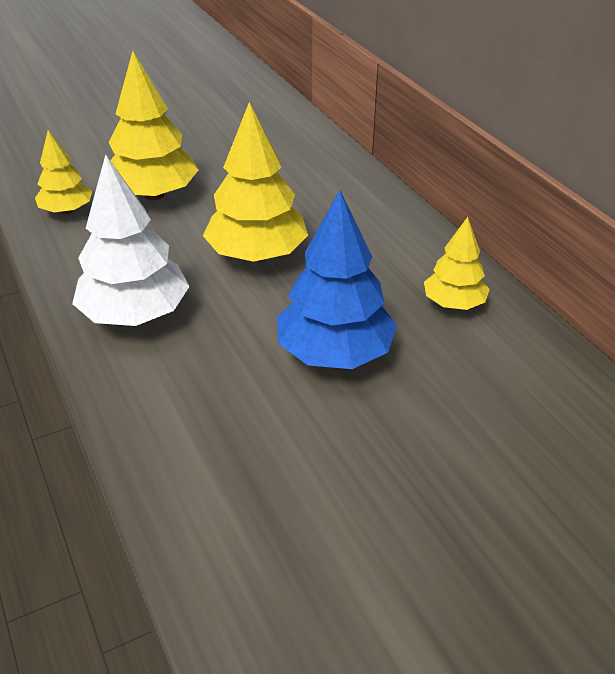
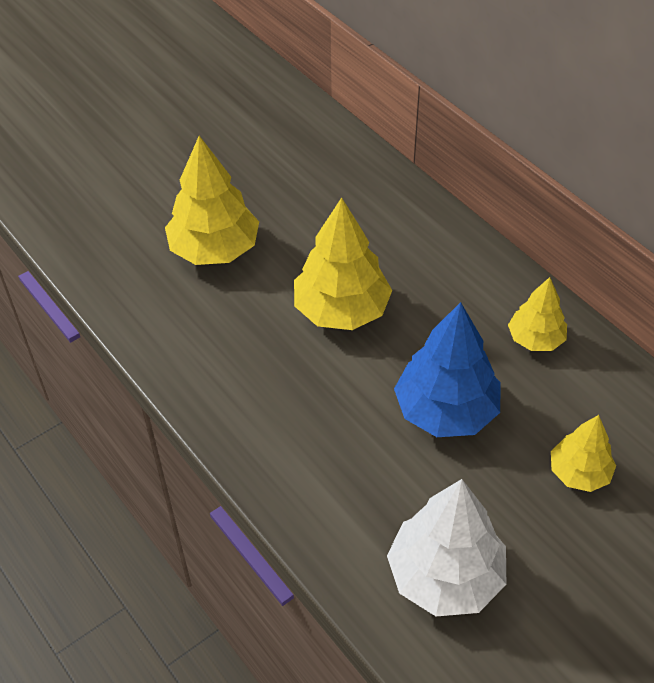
camera: 10 degrees left, 10 degrees up
yellow tree [35,130,92,214] -> yellow tree moved to [551,415,616,492]
white tree [72,155,190,326] -> white tree moved to [387,479,506,616]

